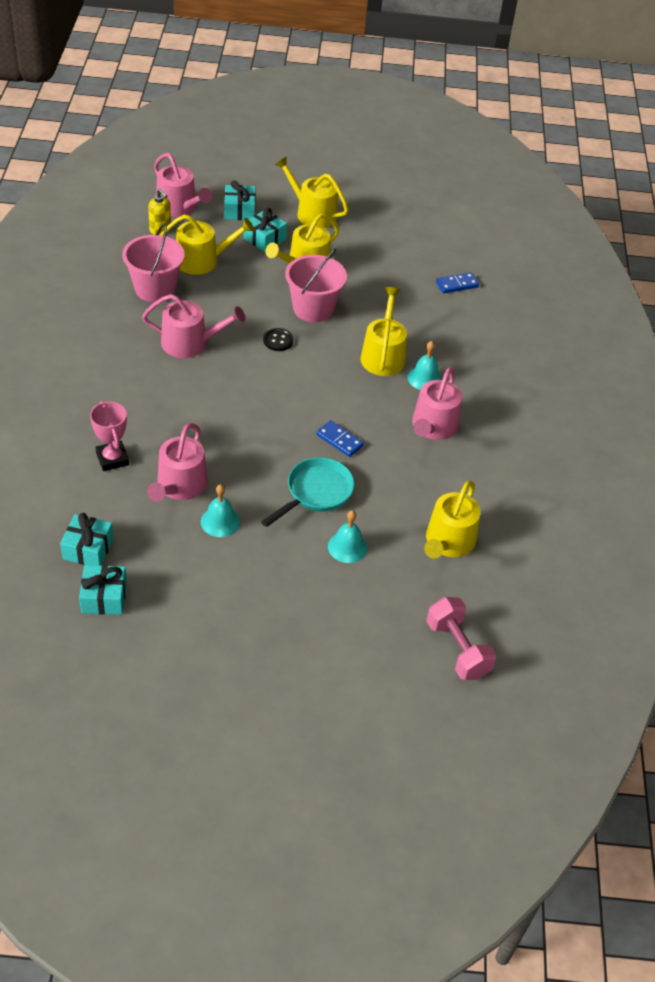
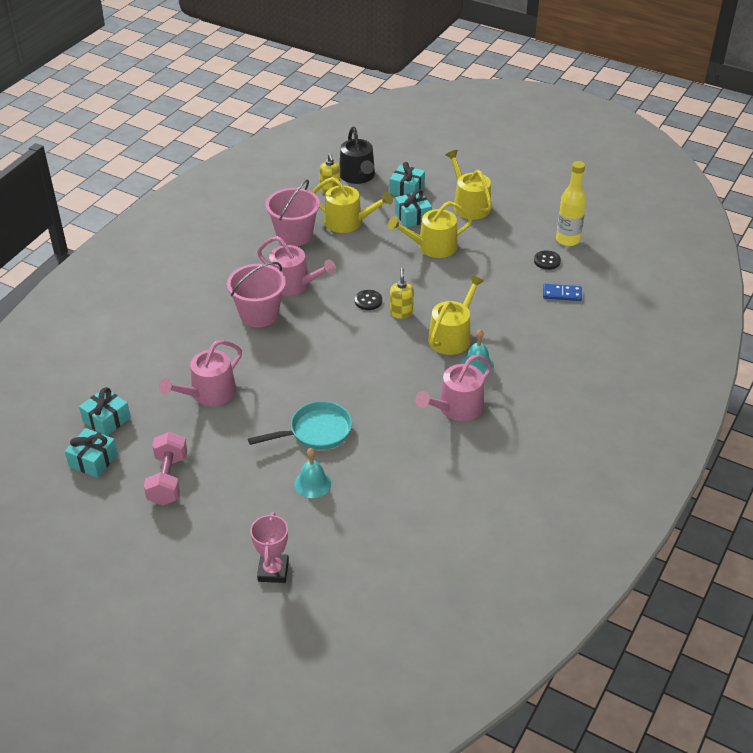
camera: 30 degrees right, 5 degrees down
pink trophy [90,400,129,471] -> pink trophy moved to [250,512,289,583]
pink watering can [154,153,212,217] -> black watering can [339,127,375,184]
turquoise bell [201,484,240,537] -> none
pink bucket [285,248,347,322] -> pink bucket moved to [227,262,286,327]
blue domino [316,420,364,457] -> none
yellow watering can [424,481,481,558] -> none
pink dumbbell [426,597,497,680] -> pink dumbbell moved to [144,432,187,505]
none -> yellow soap dispenser [390,268,414,319]
none -> black button [534,250,561,270]
none -> yellow bottle [556,161,586,246]

